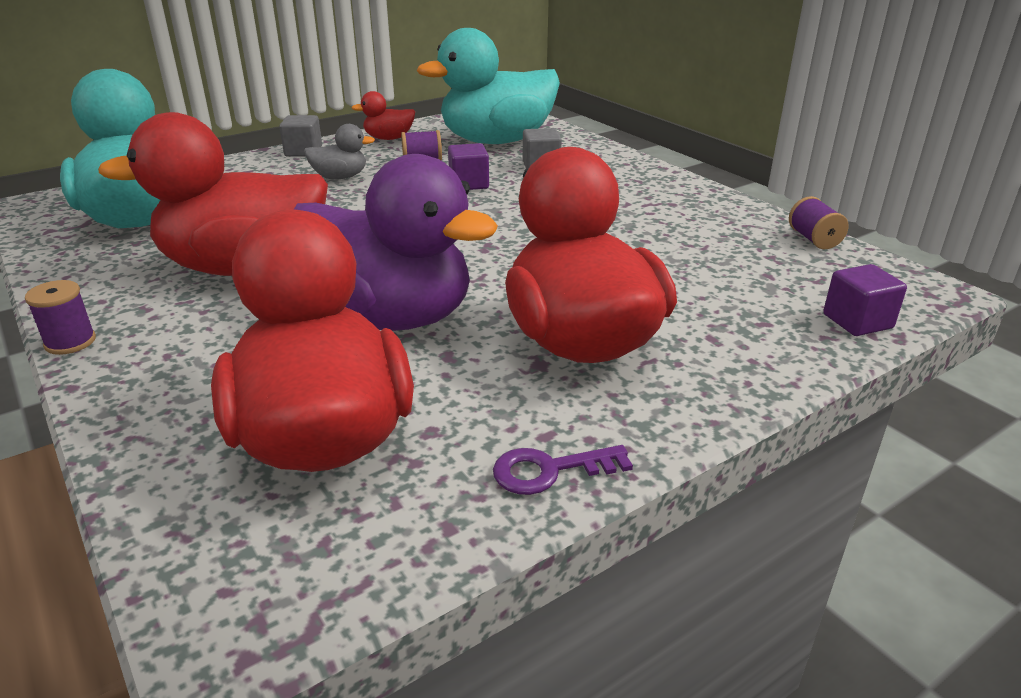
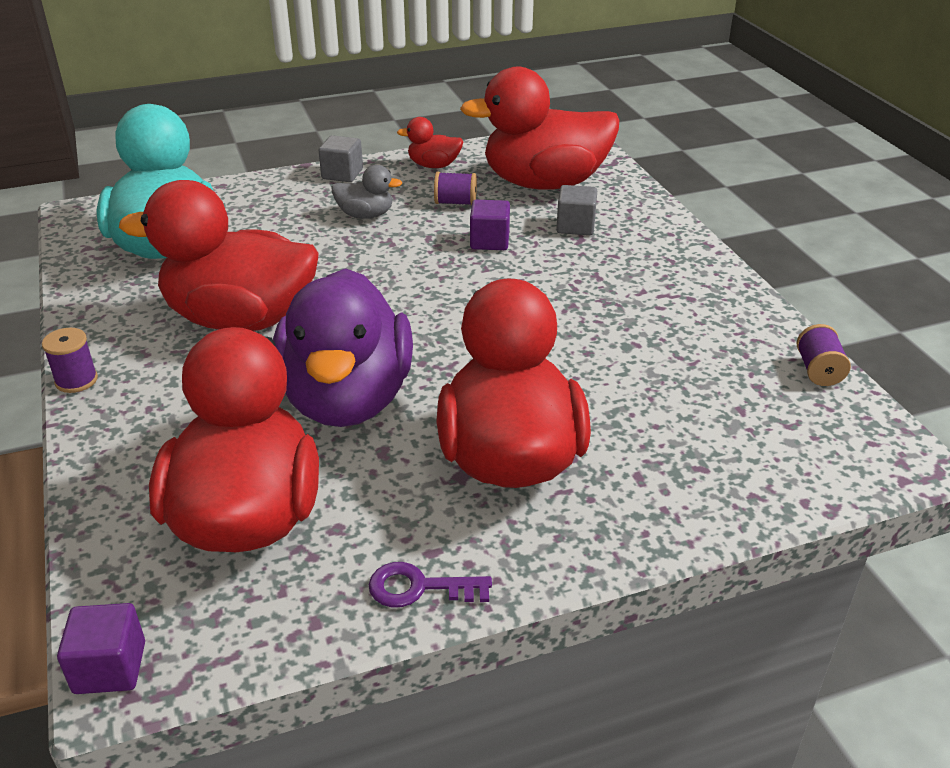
camera: 15 degrees right, 5 degrees up
purple duck [294,154,498,331] -> purple duck turned 45 degrees clockwise [273,268,413,427]
turquoise duck [417,28,560,144] -> red duck [460,66,619,190]
purple cube [823,264,907,336] -> purple cube moved to [57,603,145,694]

